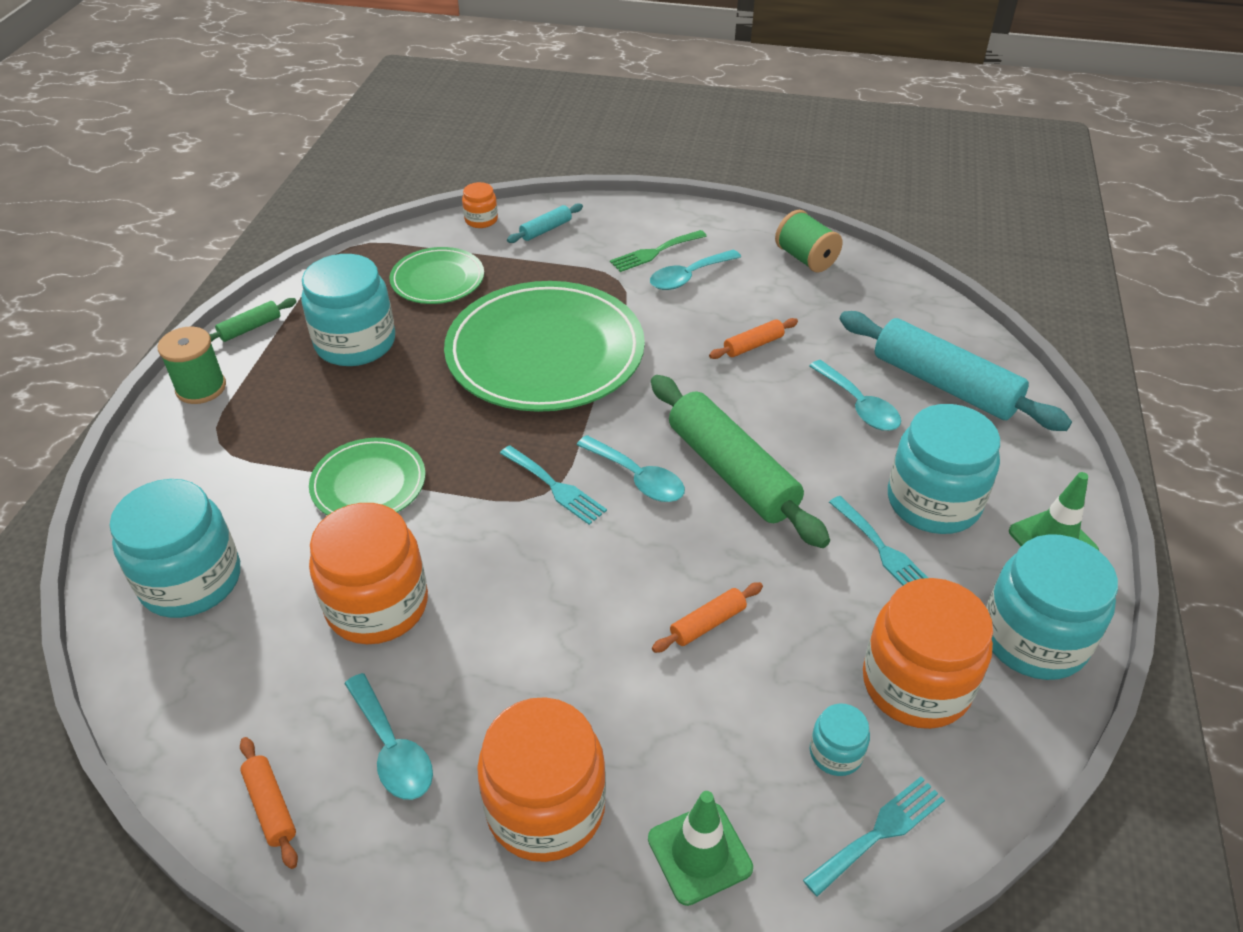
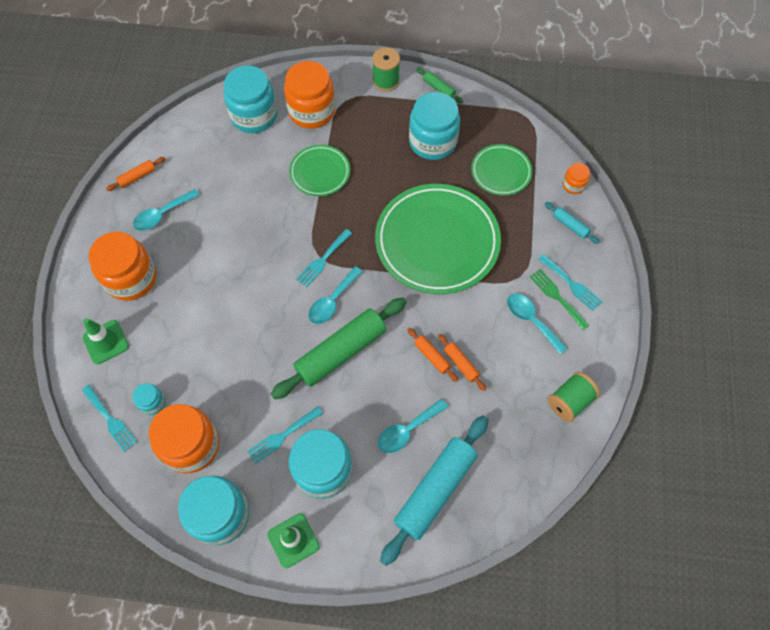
camera: 85 degrees right, 20 degrees up
orange jar [309,503,428,644] -> orange jar moved to [284,61,335,129]
orange rolling pin [652,582,763,653] -> orange rolling pin moved to [408,328,458,382]
none -> turquoise fork [539,254,602,311]

